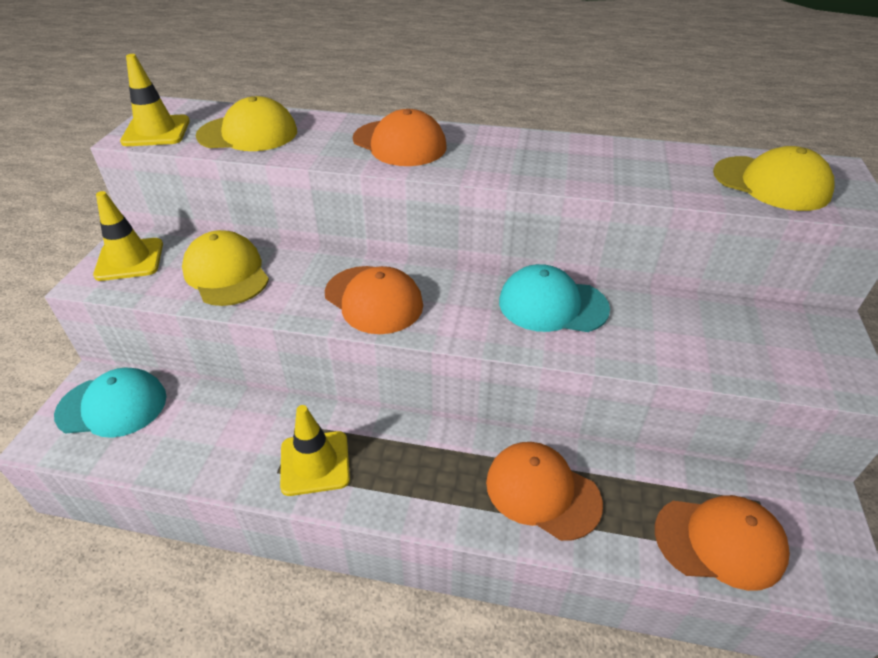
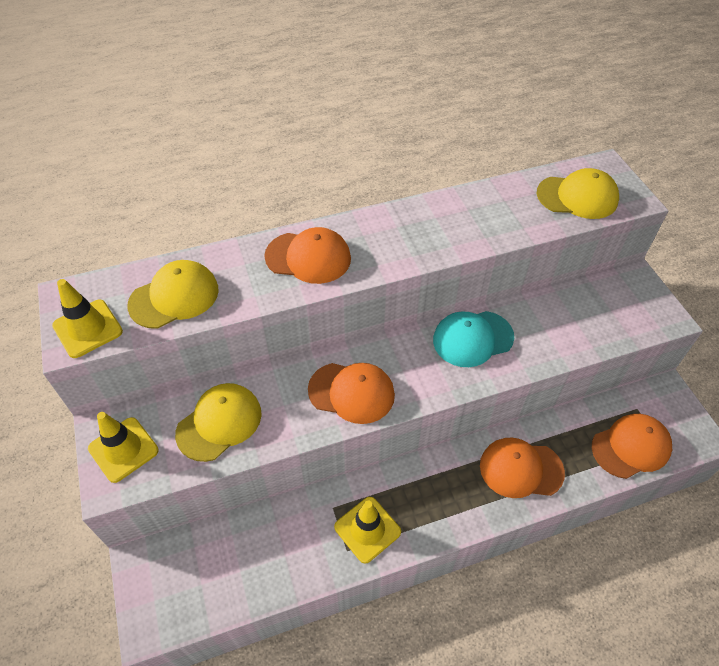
camera: 30 degrees left, 10 degrees up
turquoise cap [54,367,167,438] -> none
yellow cap [182,230,269,306] -> yellow cap turned 105 degrees clockwise [175,383,262,462]

